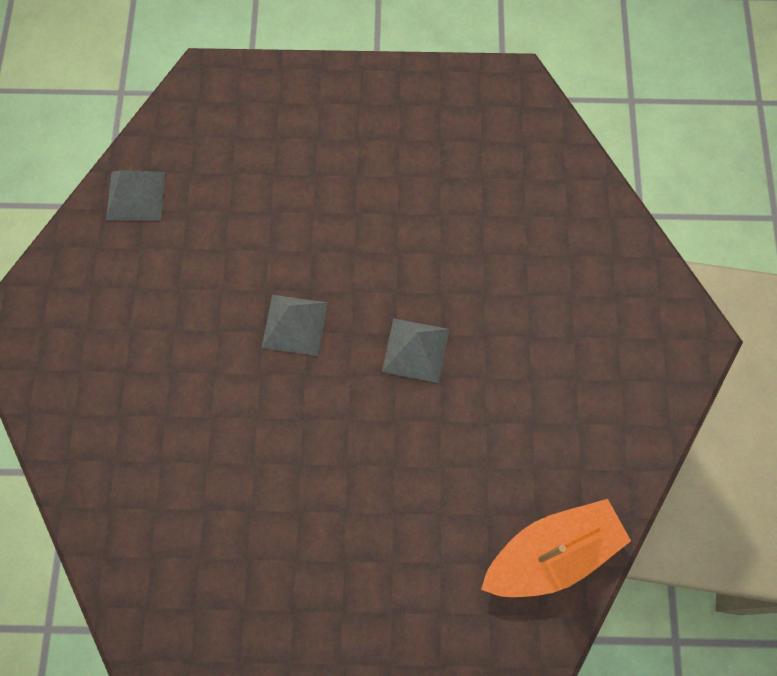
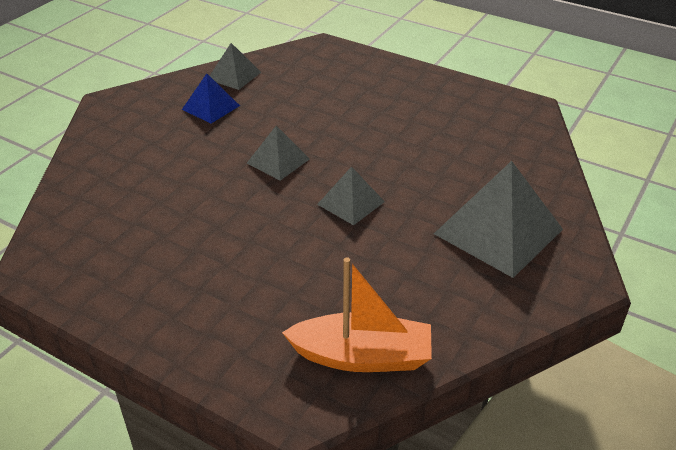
camera: 30 degrees right, 30 degrees down
none -> blue pyramid [182,73,240,124]
none -> grey pyramid [434,161,563,278]

